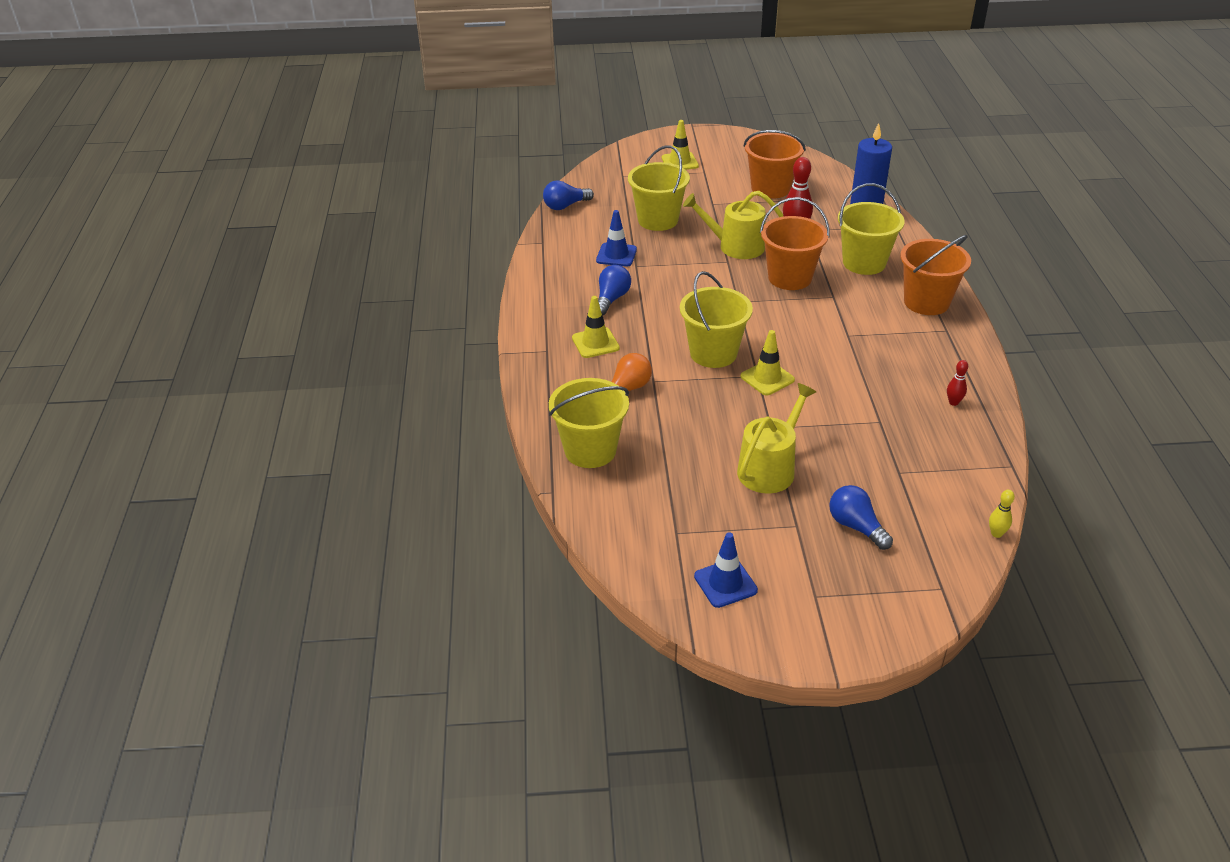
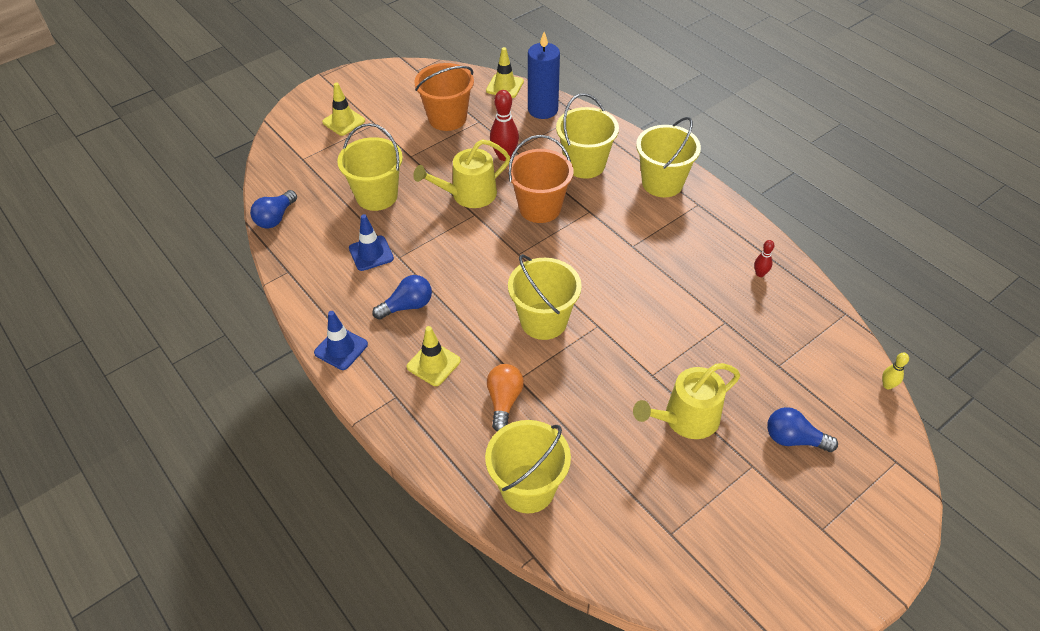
camera: 35 degrees left, 10 degrees up
blue light bulb [598,265,631,315] -> blue light bulb turned 75 degrees clockwise [372,275,432,320]
blue traffic cone [694,532,758,608] -> blue traffic cone moved to [314,311,368,370]
yellow watering can [737,383,816,494] -> yellow watering can turned 120 degrees counterclockwise [633,363,740,439]
yellow traffic cone [741,330,795,395] -> yellow traffic cone moved to [486,47,524,98]
orange bucket [900,235,971,315] -> yellow bucket [636,117,701,197]

